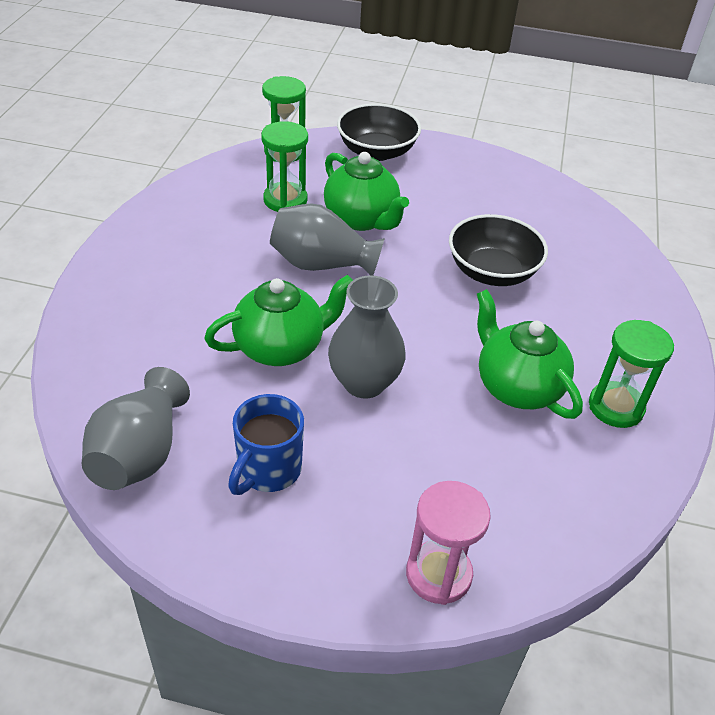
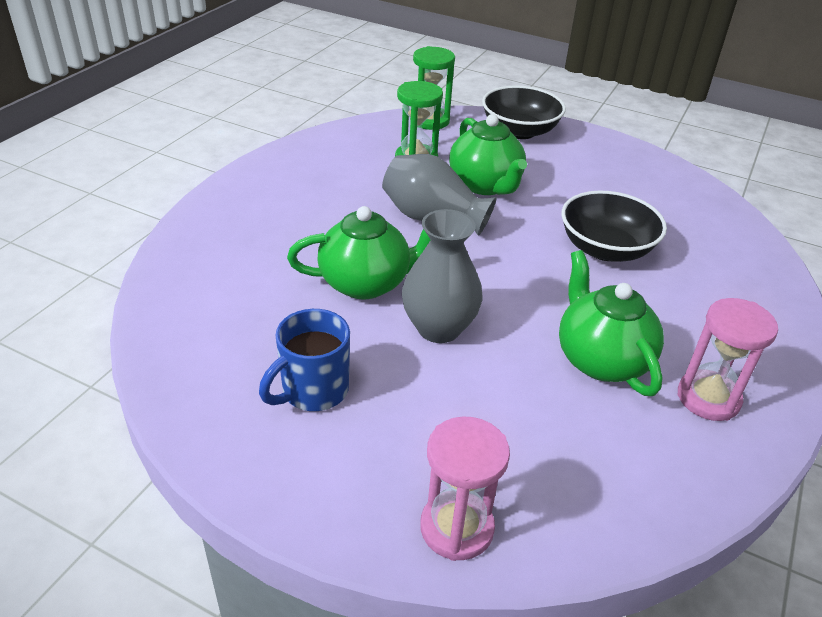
camera: 15 degrees right, 5 degrees down
grey vase [82,367,190,490] -> none
green hourglass [589,320,674,428] -> pink hourglass [677,298,778,421]

